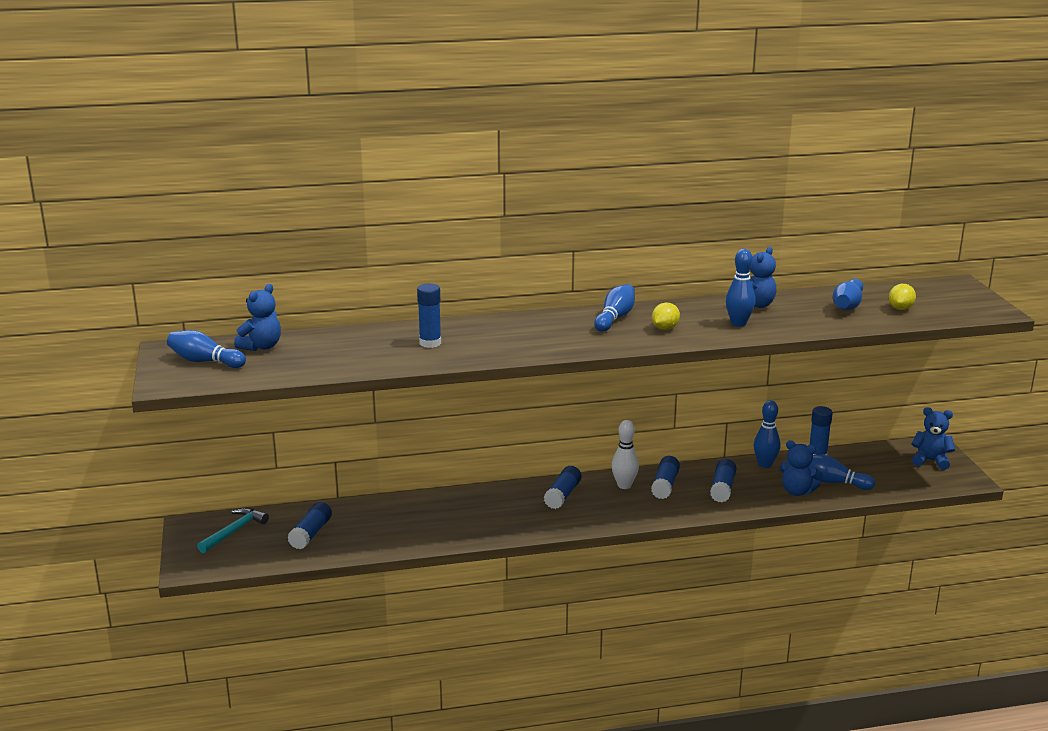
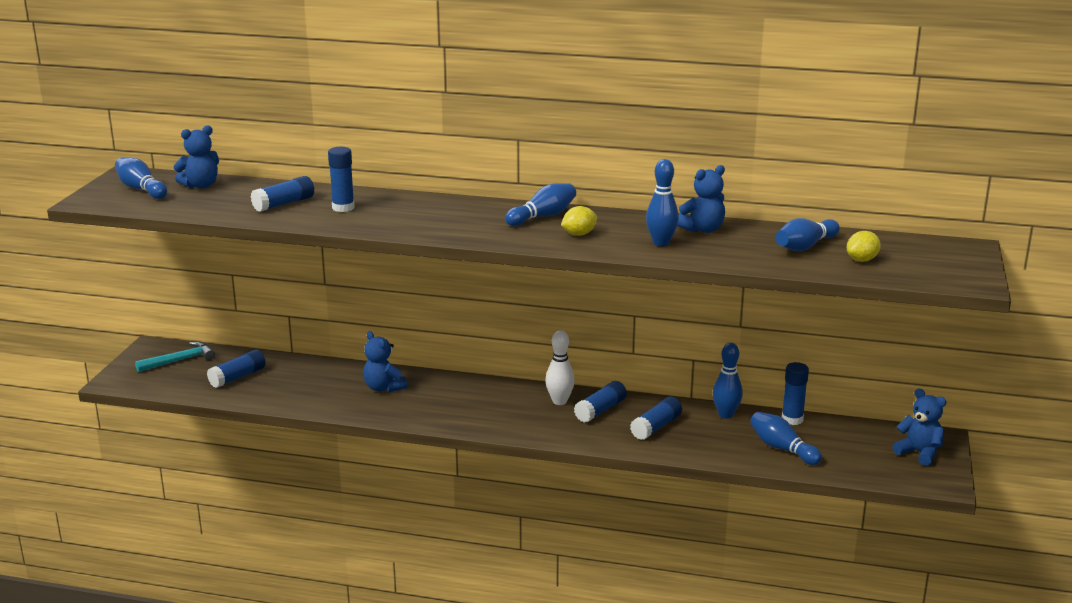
camera: 25 degrees right, 0 degrees up
blue glue stick [544,466,582,509] -> blue glue stick moved to [251,176,314,212]
blue teddy bear [779,440,823,496] -> blue teddy bear moved to [363,331,407,392]

